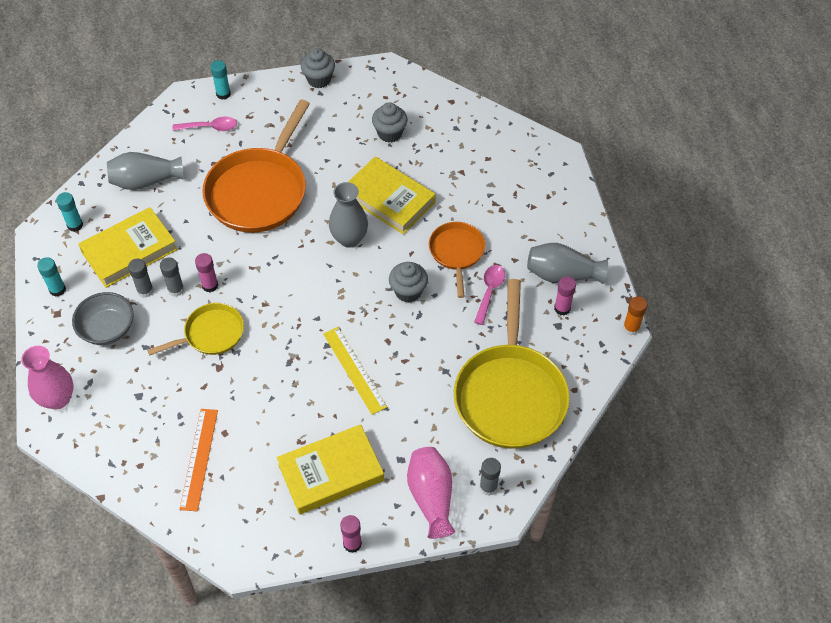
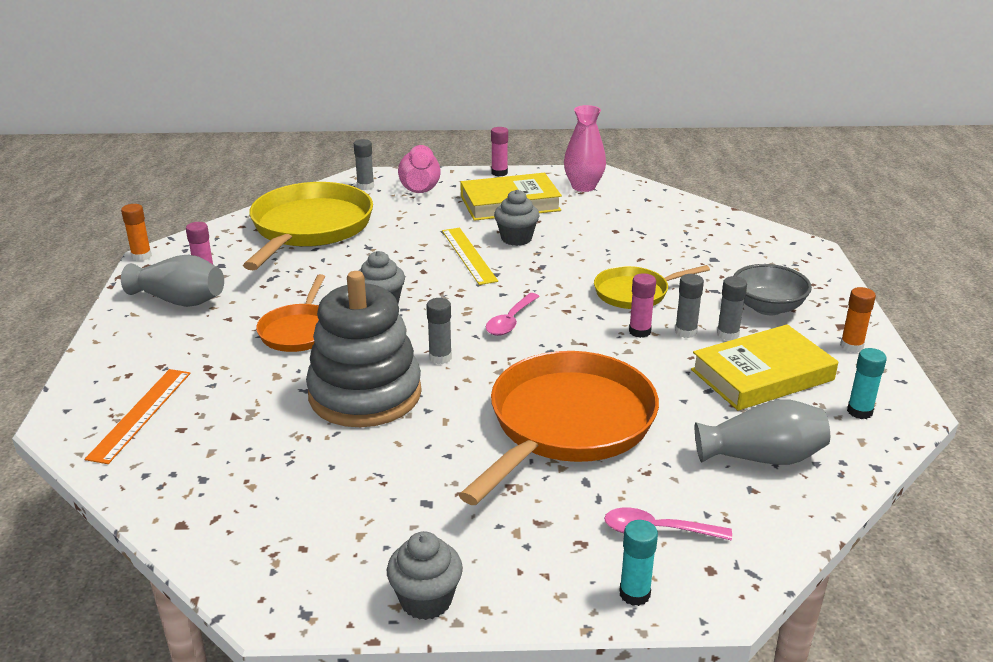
camera: 170 degrees left, 25 degrees down
pink vase [21,346,74,409] -> pink vase moved to [564,105,606,192]
turquoise glue stick [37,257,66,297] -> orange glue stick [840,287,876,353]
orange ruler [179,409,218,511] -> orange ruler moved to [85,369,191,464]
grey vase [329,182,368,248] -> grey glue stick [426,298,452,364]
yellow book [348,156,436,234] -> grey stacking toy [306,271,422,427]
grey cupcake [372,102,408,143] -> grey cupcake moved to [494,189,540,246]
pink spoon [474,265,505,325] -> pink spoon moved to [486,293,540,336]

